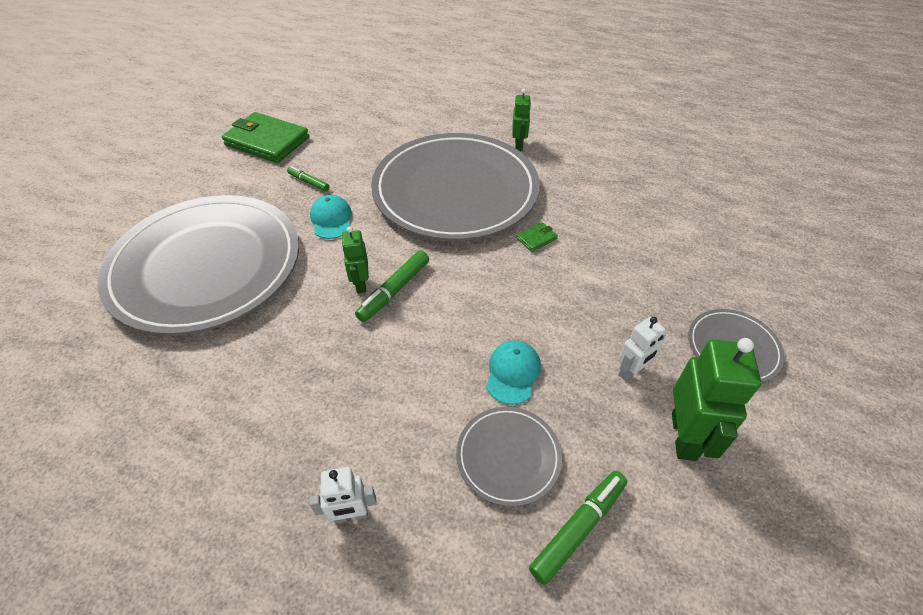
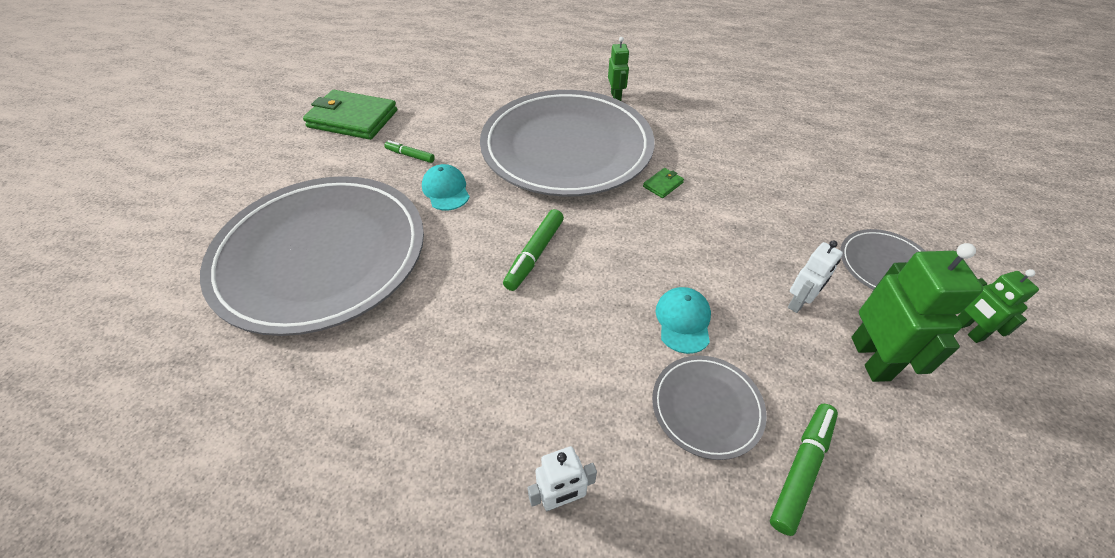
camera: 10 degrees left, 0 degrees up
green robot [342,226,369,293] -> green robot moved to [957,269,1039,343]

